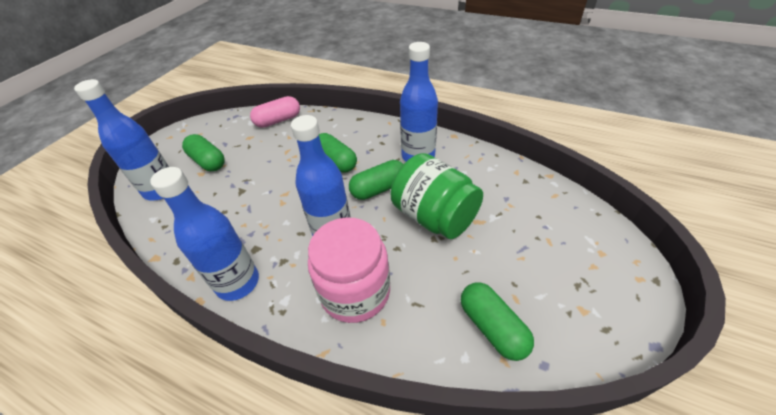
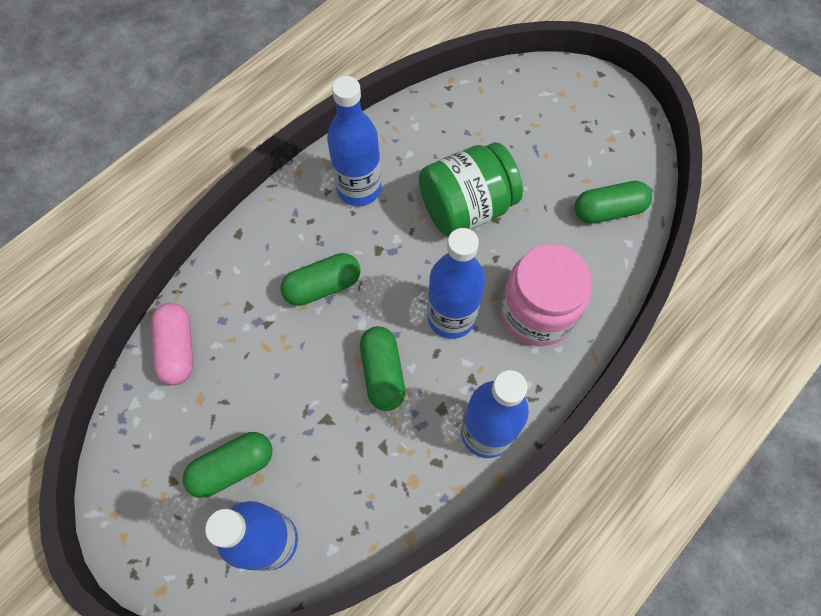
camera: 75 degrees left, 20 degrees up
green capsule [349,160,403,200] -> green capsule moved to [360,326,405,411]

